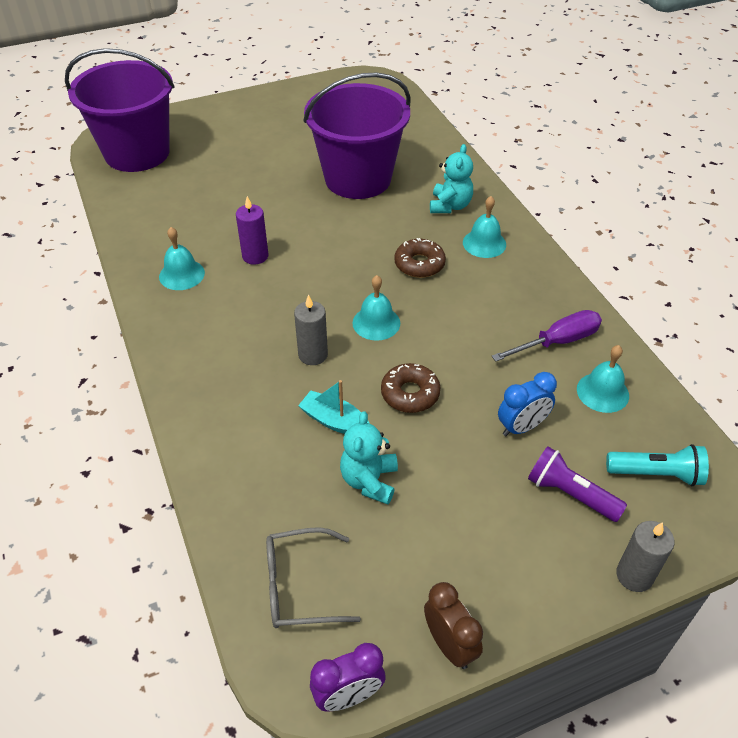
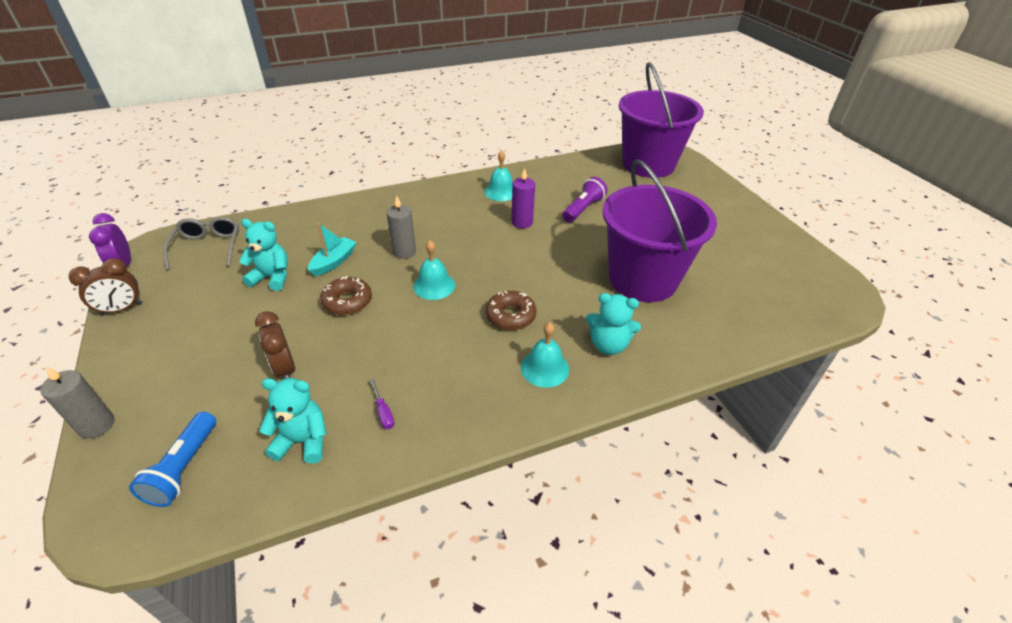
camera: 90 degrees right, 5 degrees down
purple screwdriver [491,310,602,362] -> purple screwdriver [370,379,394,429], size x0.49
blue clock [498,372,557,436] -> brown clock [255,311,295,379]
purple flashlight [528,446,627,522] -> purple flashlight moved to [562,177,607,223]
turquoise bell [577,345,629,413] -> turquoise teddy bear [259,378,327,464]
turquoise flashlight [606,444,709,486] -> blue flashlight [129,412,216,507]

